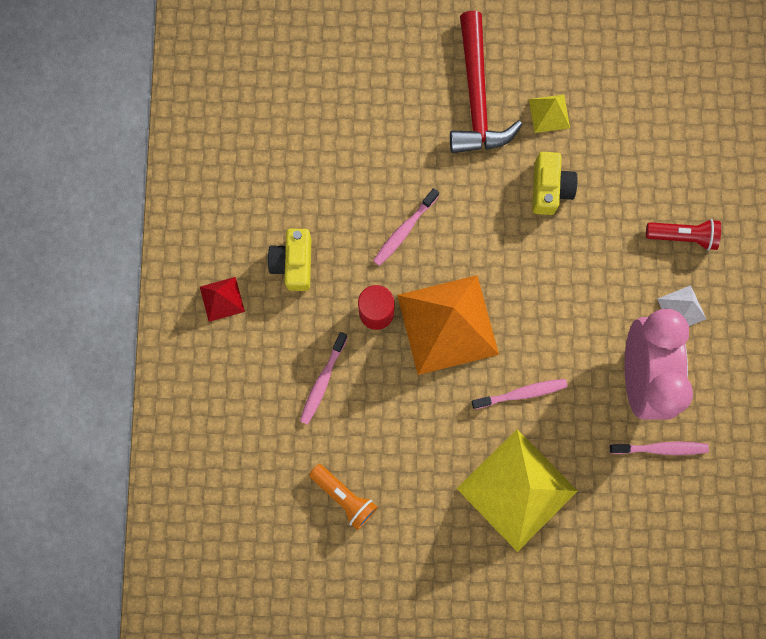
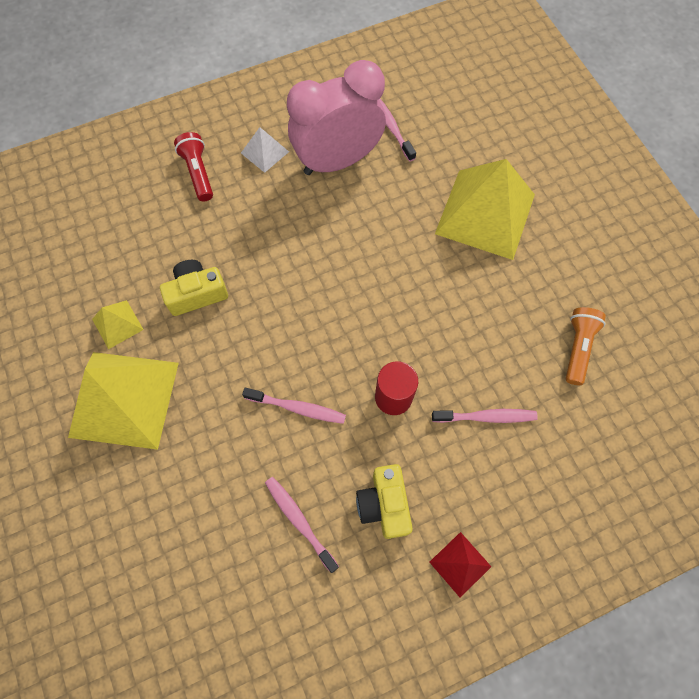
camera: 115 degrees left, 10 degrees down
yellow camera [268,229,312,291] -> yellow camera turned 105 degrees clockwise [356,464,413,539]
orange pyramid [397,275,499,375] -> none
red hammer [450,11,522,153] -> yellow pyramid [68,352,179,450]
pink toothbrush [472,379,568,409] -> pink toothbrush moved to [265,477,339,573]

